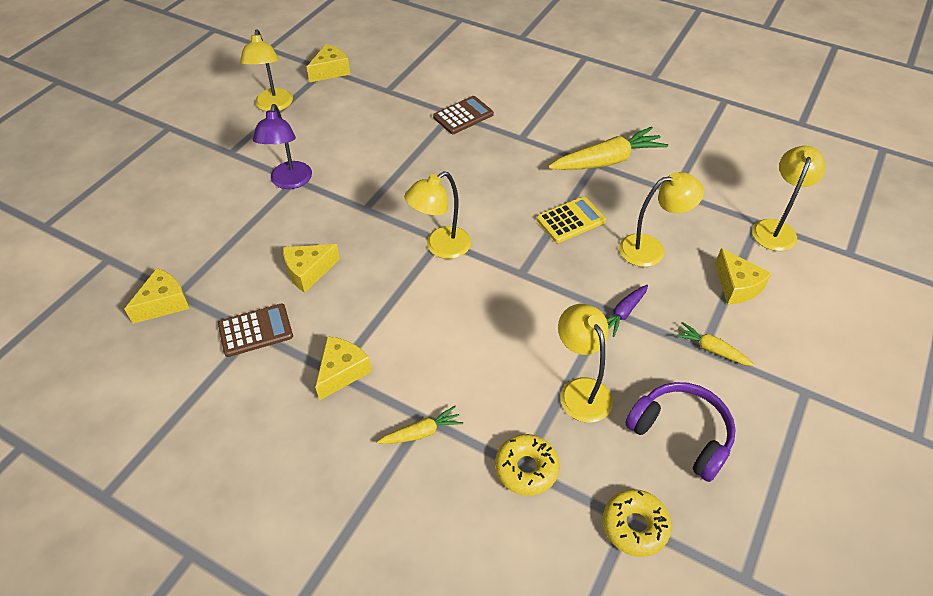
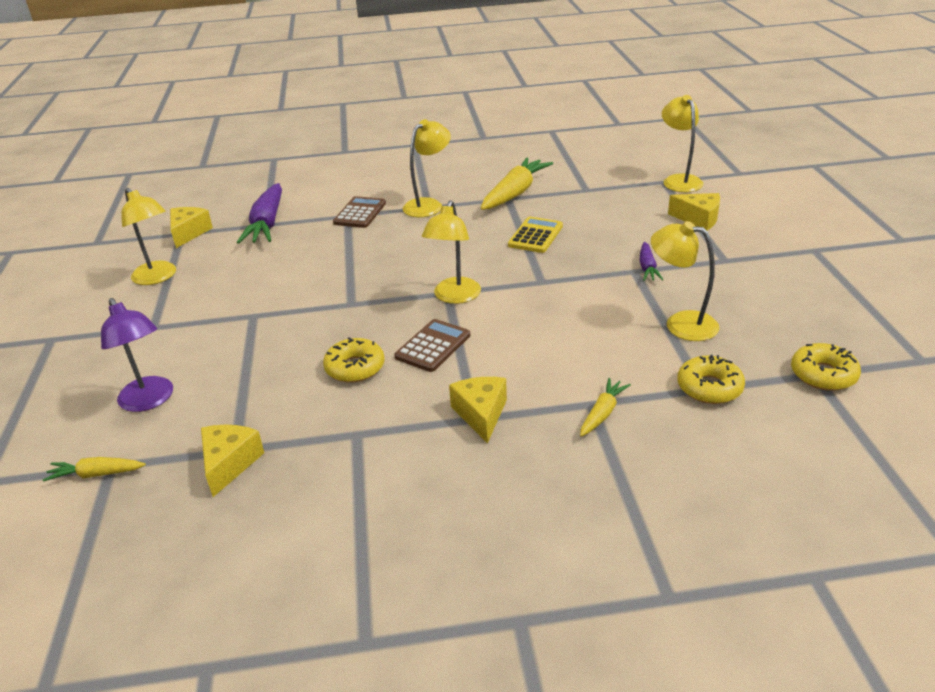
camera: 35 degrees left, 15 degrees down
brown calculator [218,304,293,357] -> brown calculator moved to [394,319,470,372]
purple lamp [253,104,312,189] -> purple lamp moved to [101,298,173,412]
yellow cheese [283,244,340,293] -> yellow donut [323,337,385,383]
yellow lamp [619,172,704,267] -> yellow lamp moved to [403,119,451,217]
purple headphones [625,382,736,482] -> none
yellow carrot [674,322,754,366] -> yellow carrot moved to [43,457,146,482]
none -> purple carrot [237,183,282,244]

